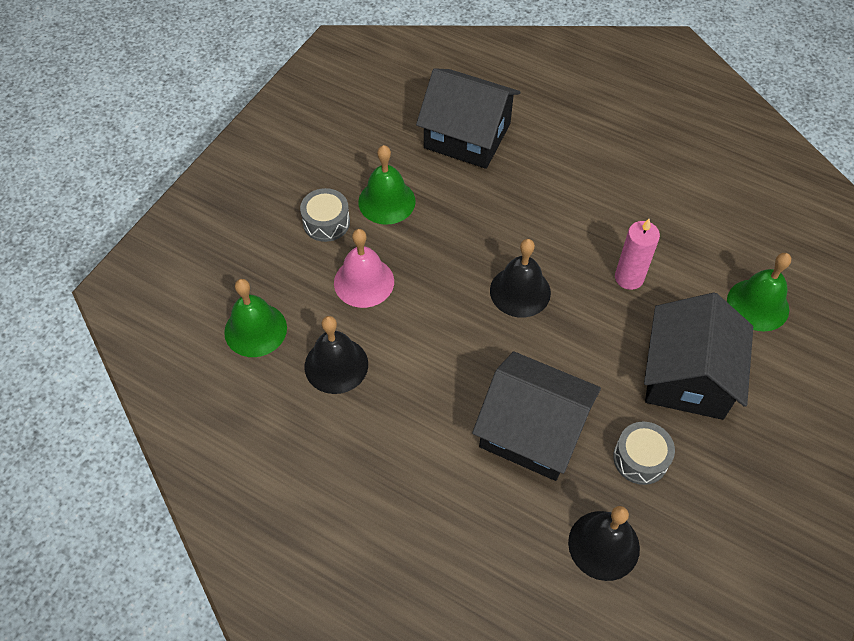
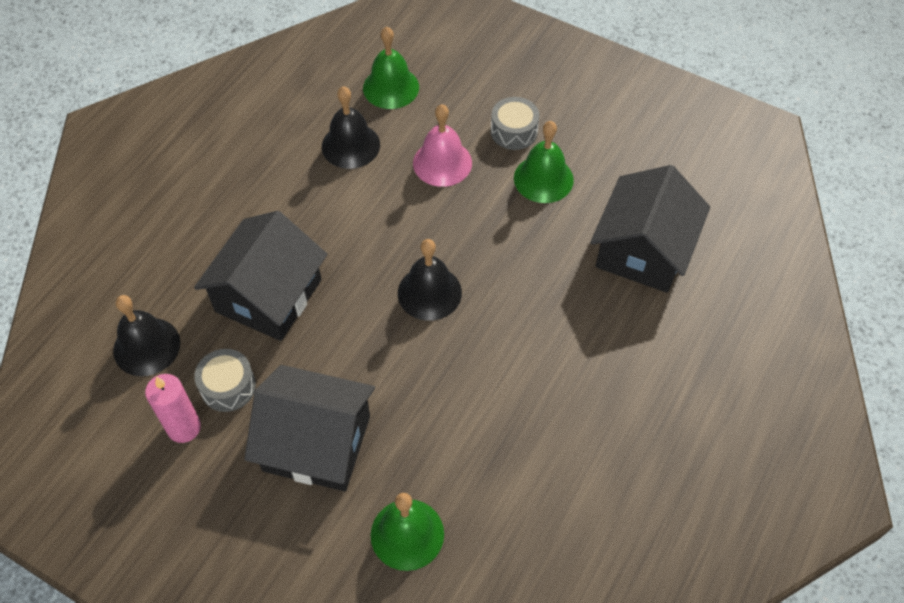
camera: 90 degrees right, 0 degrees up
pink candle [615,219,660,290] -> pink candle moved to [145,374,201,443]

